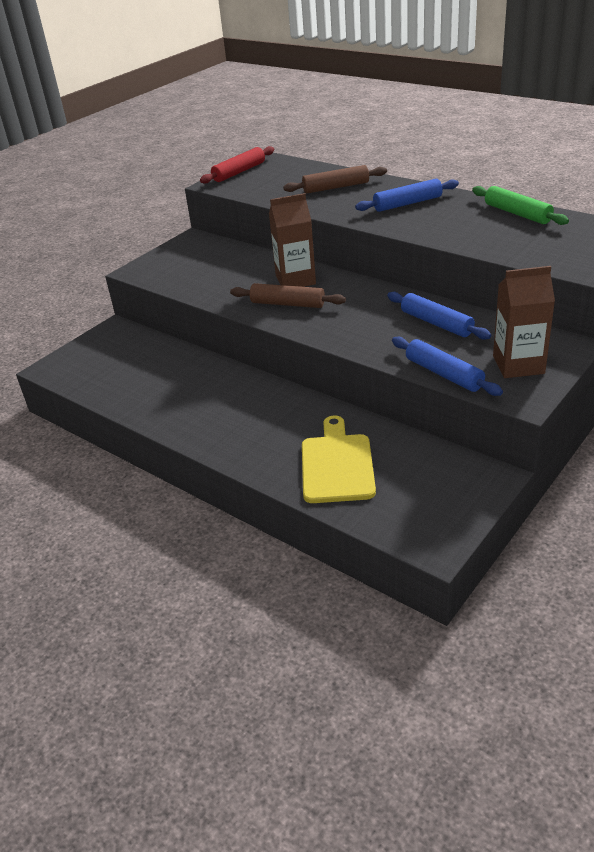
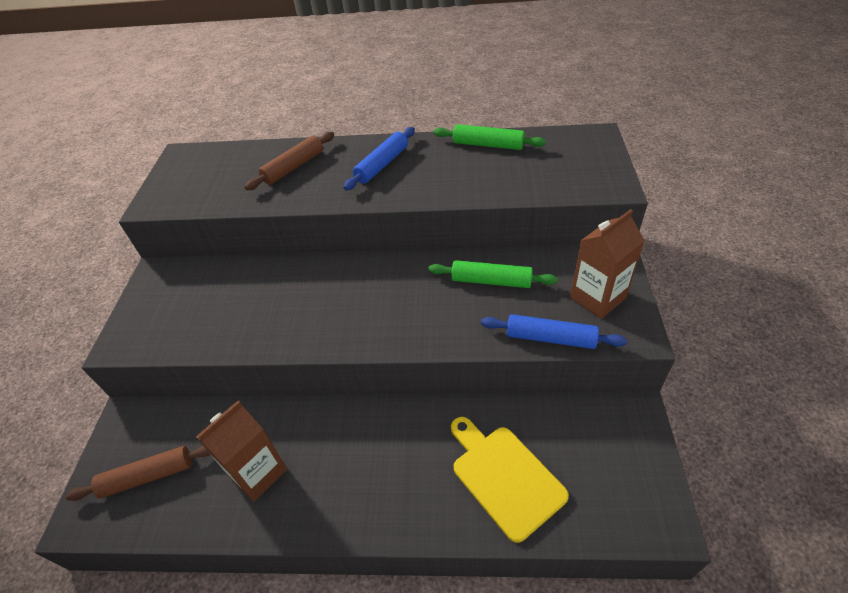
camera: 35 degrees left, 10 degrees up
red rolling pin [200,146,274,183] -> none
brown rolling pin [230,283,346,308] -> brown rolling pin moved to [65,446,210,501]
brown carton [269,193,316,287] -> brown carton moved to [196,400,287,502]
blue rolling pin [387,292,491,340] -> green rolling pin [428,260,558,288]

